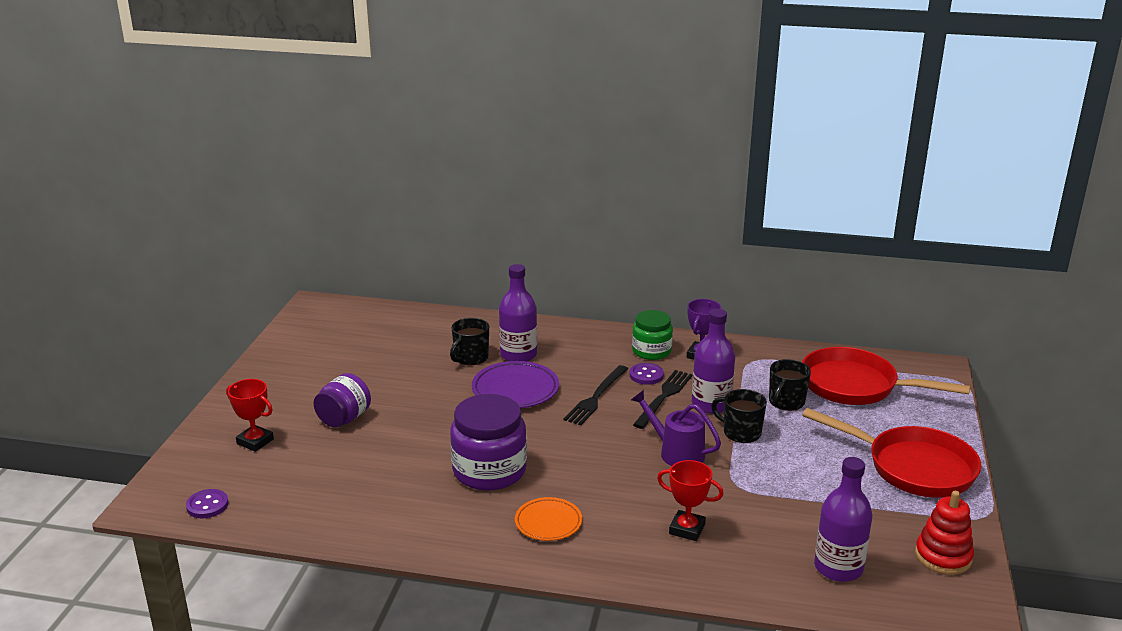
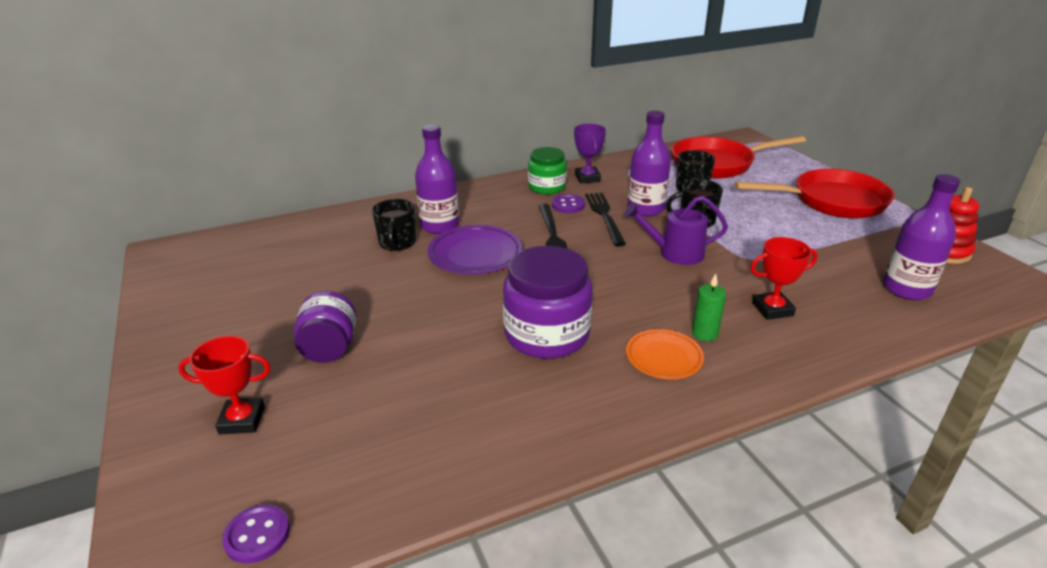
camera: 35 degrees left, 5 degrees up
none -> green candle [692,273,726,341]

